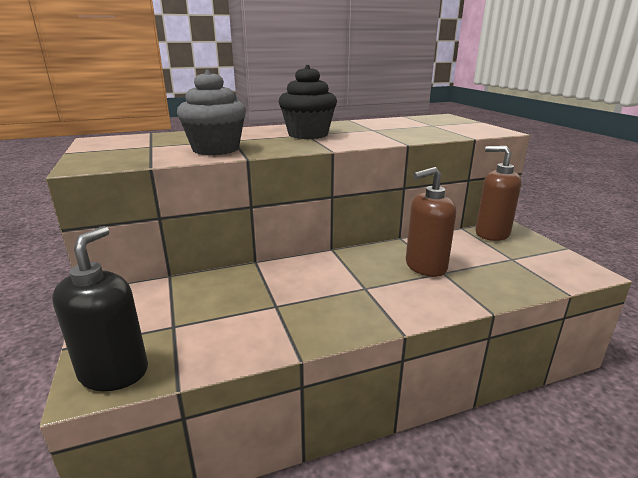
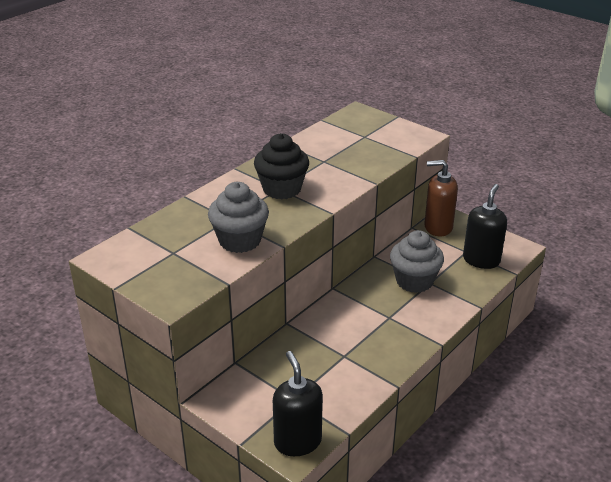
camera: 30 degrees left, 10 degrees up
brown soap dispenser [406,167,456,277] -> grey cupcake [390,230,444,293]
none -> black soap dispenser [463,184,507,269]

